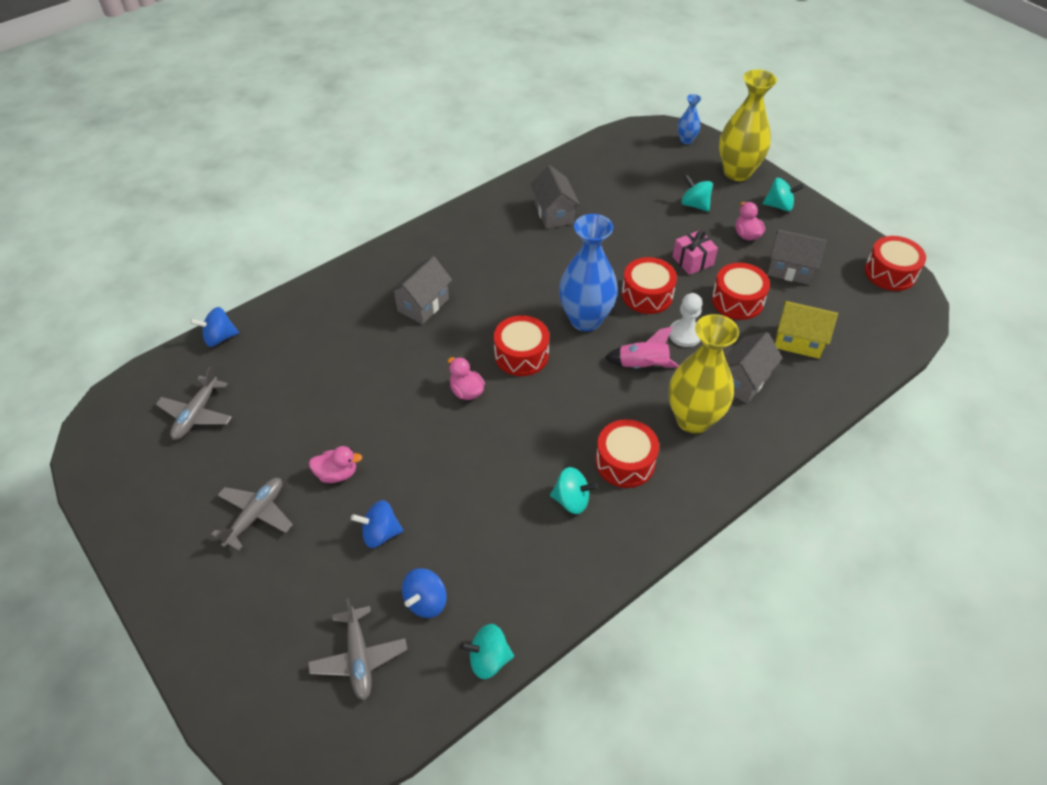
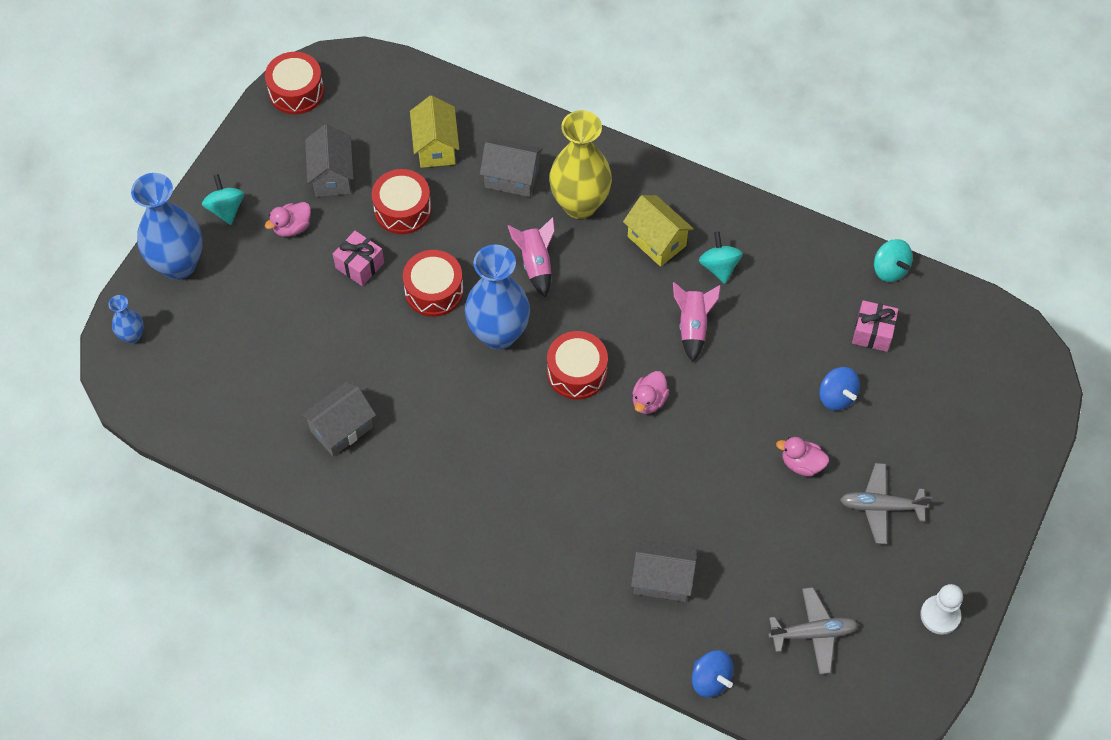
camera: 115 degrees left, 10 degrees up
grey plane [308,598,407,700] -> none
pink duck [309,446,362,483] -> pink duck turned 45 degrees counterclockwise [776,437,829,477]
grey house [389,256,452,324] -> grey house moved to [631,539,697,602]
blue spinning top [402,568,447,618] -> pink gift [852,300,899,352]
red drum [595,419,659,488] -> yellow house [623,195,694,267]
white pawn [669,293,702,347] -> white pawn moved to [920,584,963,635]
turquoise spinning top [681,175,713,212] -> none
yellow vase [719,69,777,181] -> blue vase [131,173,203,280]
none -> pink rocket [673,282,721,362]

